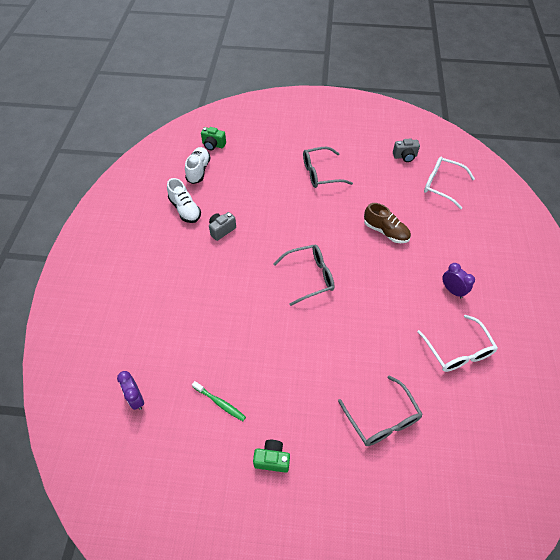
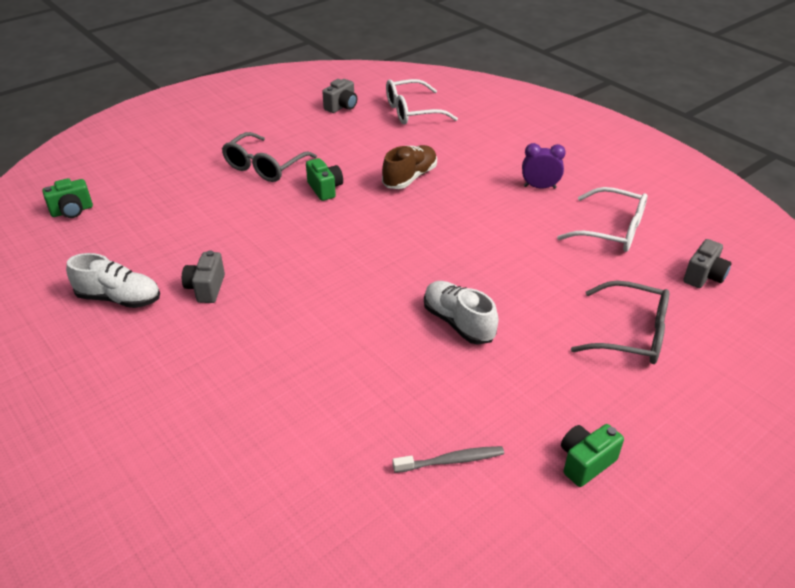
camera: 45 degrees left, 15 degrees down
purple clock [117,371,144,410] -> none
white shoe [185,147,211,184] -> white shoe moved to [424,281,498,345]
green toothbrush [192,381,246,421] -> grey toothbrush [393,446,504,473]
grey glasses [274,244,334,306] -> none
brown shoe [364,203,411,243] -> brown shoe turned 45 degrees counterclockwise [382,145,437,189]
none -> green camera [306,158,343,201]
none -> grey camera [683,239,731,288]

